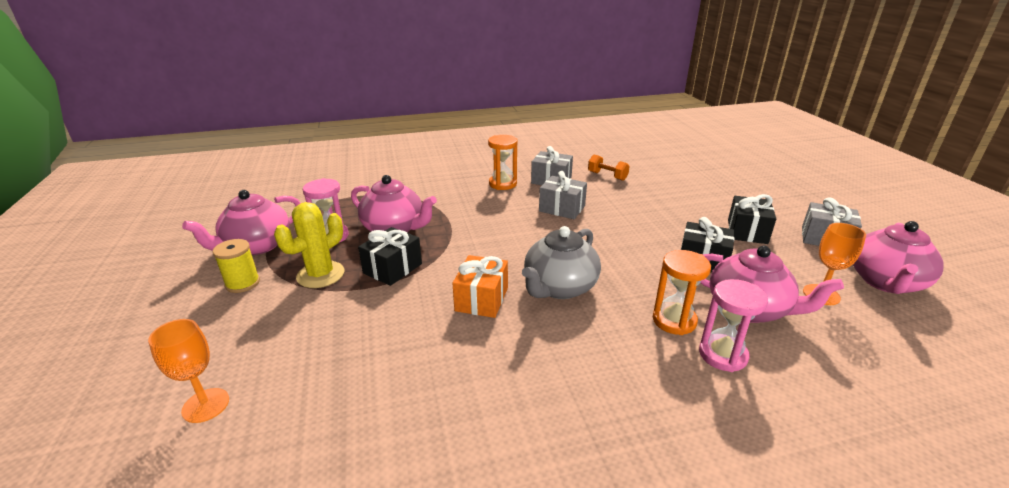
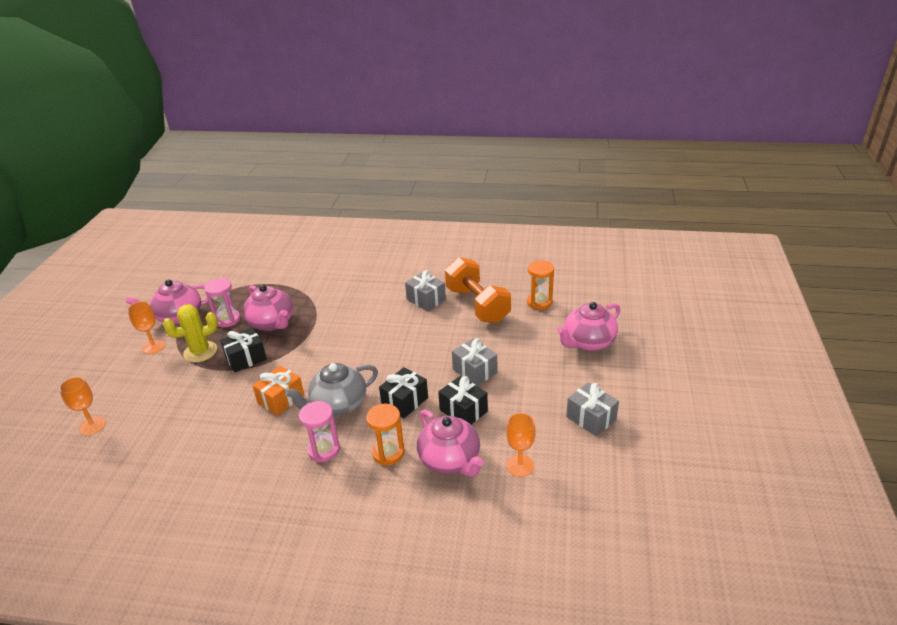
camera: 25 degrees right, 5 degrees up
yellow spool [213,239,260,293] -> orange goblet [128,301,165,354]
orange hourglass [488,135,517,190] -> orange hourglass moved to [527,260,554,310]
grey gift [539,171,587,219] -> grey gift moved to [452,338,497,386]
orange dumbbell [588,154,630,181] -> orange dumbbell [445,257,511,323], size x2.17
pink hourglass [699,279,768,372] -> pink hourglass moved to [299,401,340,462]
black gift [728,194,776,244] -> black gift moved to [379,367,428,418]
pink teapot [853,221,944,294] -> pink teapot moved to [557,302,621,351]

